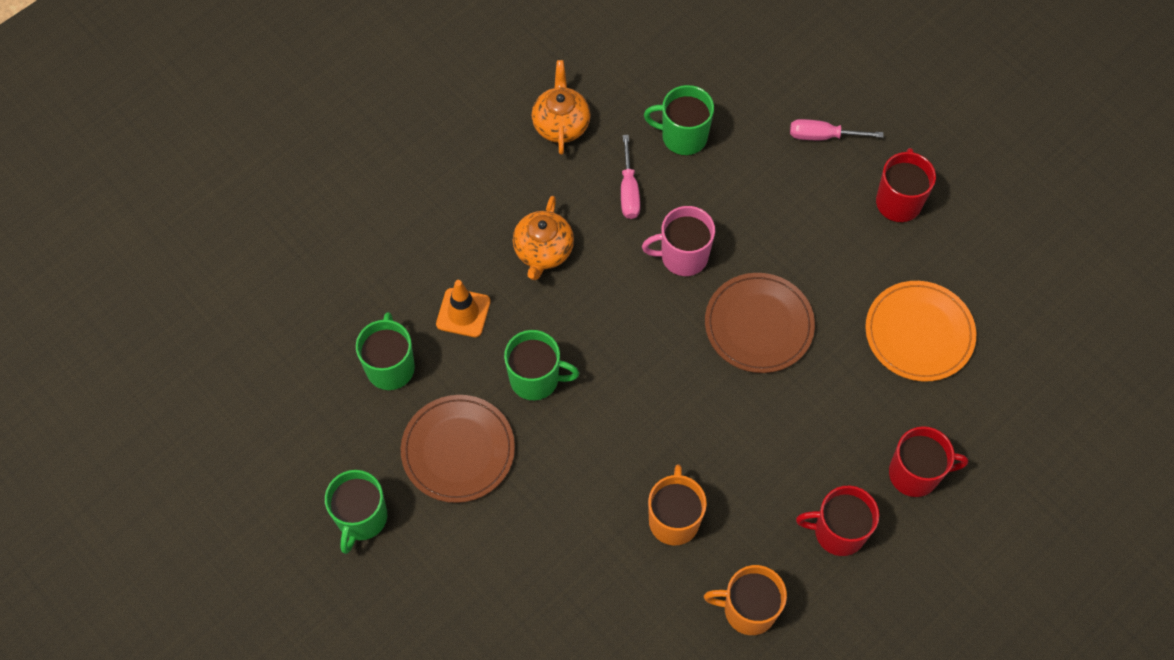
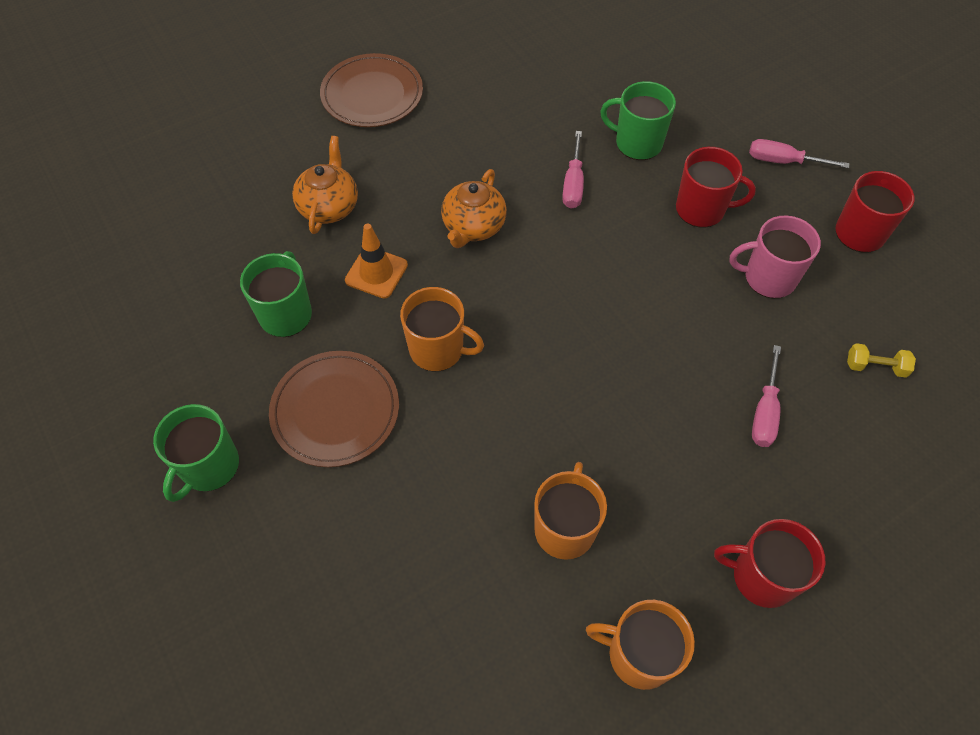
camera: 10 degrees right, 5 degrees down
green mug [504,330,579,400] -> orange mug [400,287,484,372]
orange teapot [531,60,591,155] -> orange teapot moved to [292,136,358,234]
pink mug [642,206,715,276] -> pink mug moved to [729,216,821,299]
brown plate [705,273,815,373] -> brown plate moved to [320,53,423,127]
orange plate [865,281,976,382] -> yellow dumbbell [847,343,916,378]
red mug [889,426,968,497] -> red mug moved to [676,147,756,228]
none -> pink screwdriver [752,345,781,447]

